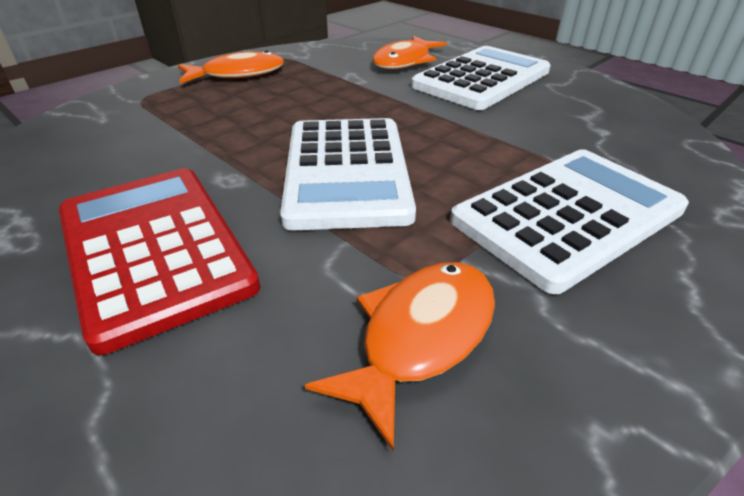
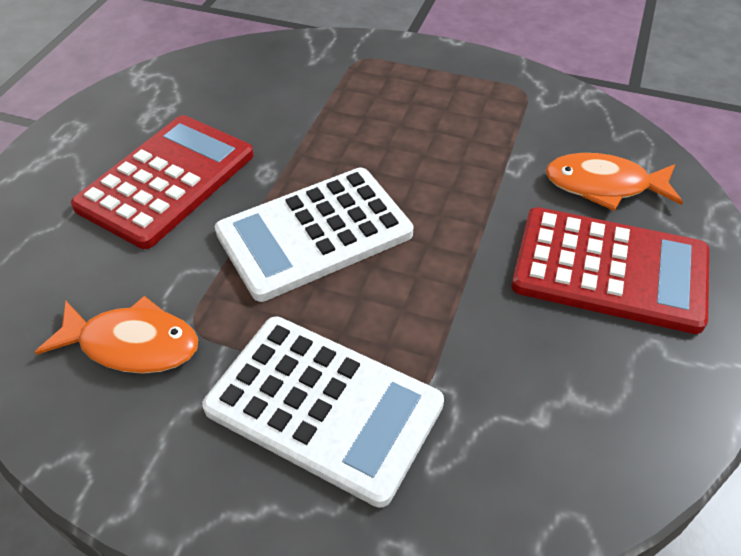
camera: 65 degrees right, 10 degrees up
orange fish [178,50,284,84] -> none
white calculator [411,46,551,110] -> red calculator [512,207,709,334]

